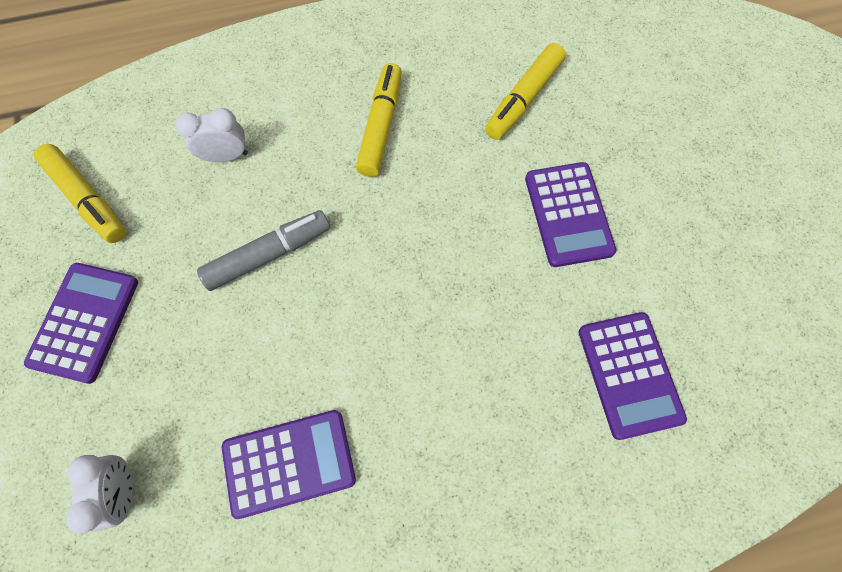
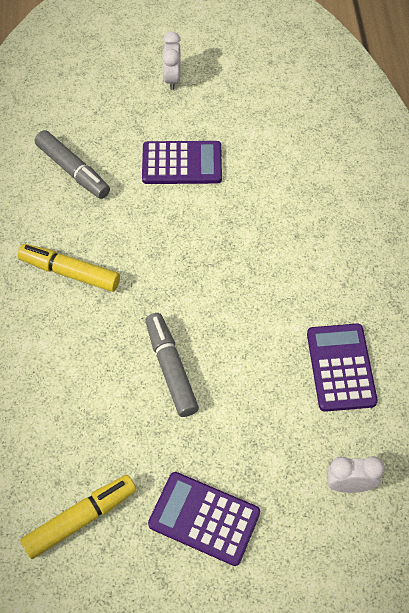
camera: 80 degrees left, 10 degrees down
white clock [176,108,248,162] -> white clock moved to [162,32,181,90]
yellow marker [485,43,566,140] -> grey marker [35,130,110,199]
purple calculator [579,312,687,440] -> none

